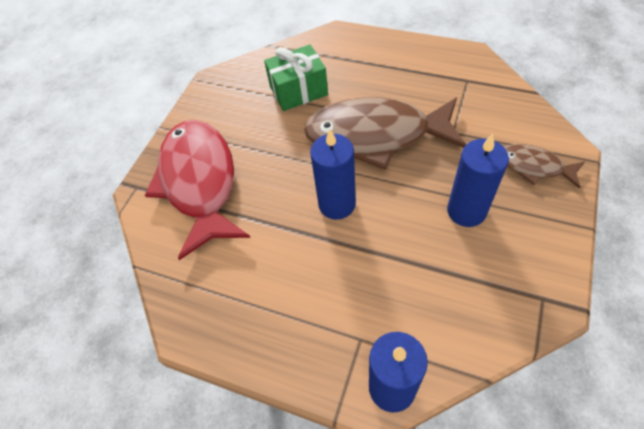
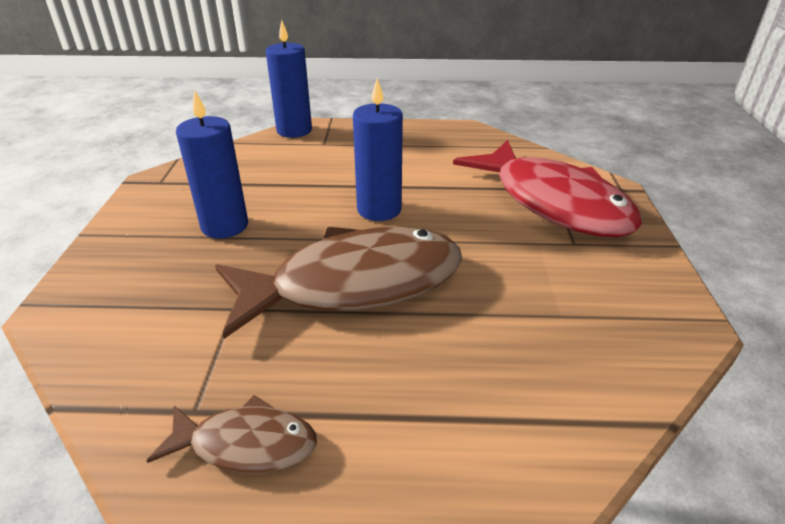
camera: 155 degrees right, 20 degrees down
green gift [264,44,328,111] -> none
brown fish [504,144,585,189] -> brown fish moved to [146,395,317,474]

